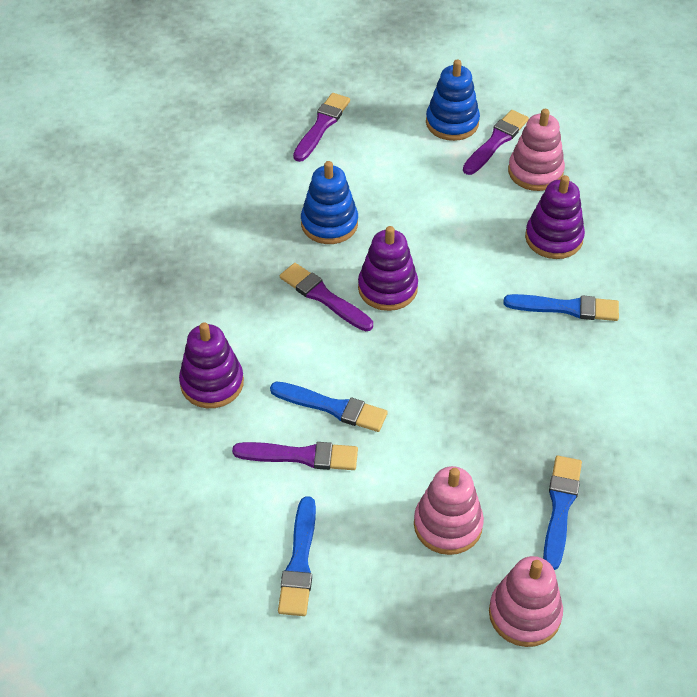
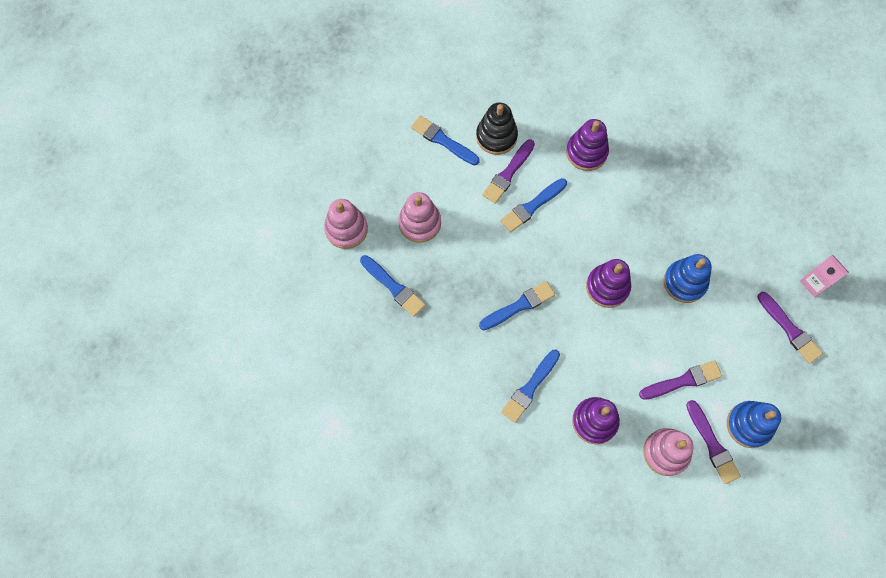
camera: 120 degrees right, 20 degrees up
purple brush [280,263,373,331] -> purple brush moved to [639,361,722,400]
none -> black stacking toy [476,103,518,155]
none -> blue brush [479,281,555,330]
none -> pink carton [800,255,849,298]

